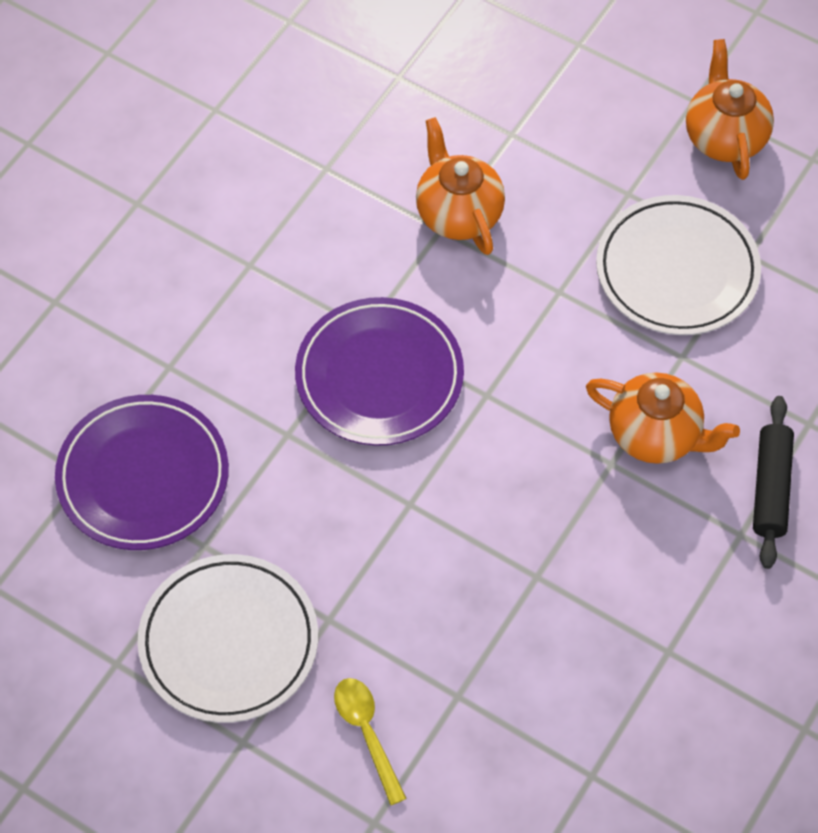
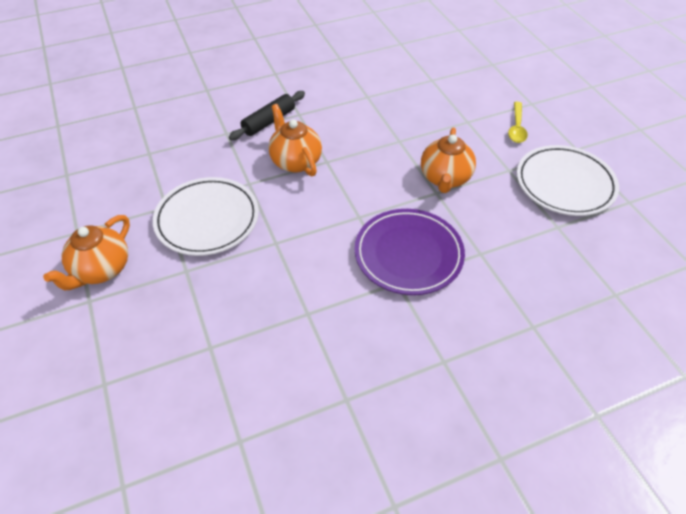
camera: 145 degrees left, 10 degrees down
purple plate [55,395,229,550] -> none
orange teapot [416,117,505,255] -> orange teapot moved to [421,128,476,193]

